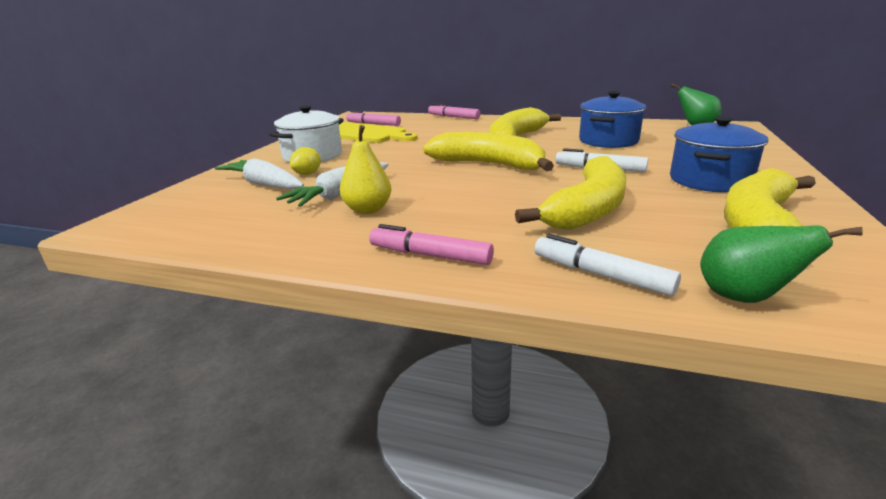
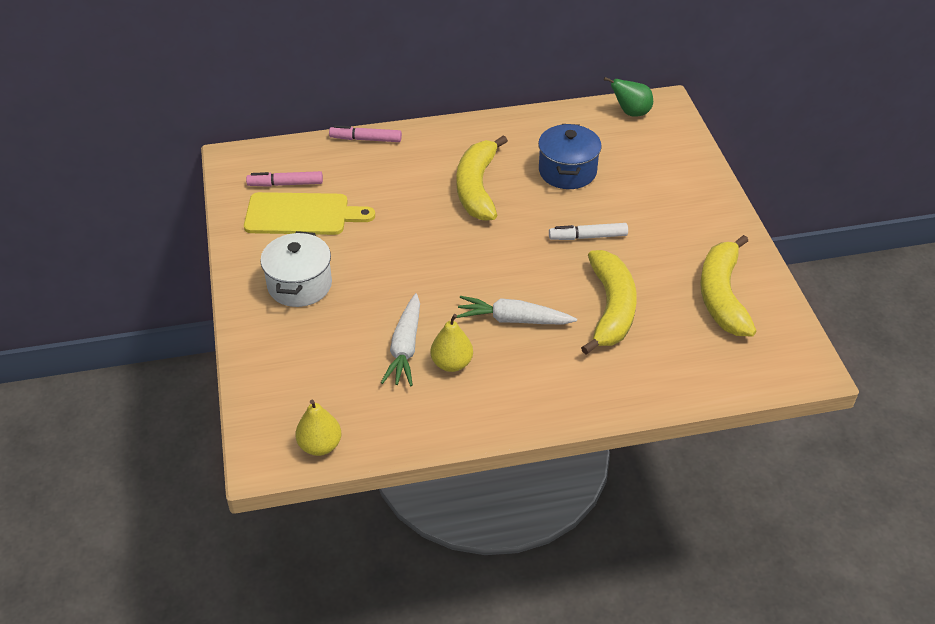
camera: 30 degrees left, 20 degrees up
white carrot [215,158,304,189] -> white carrot moved to [456,296,577,325]
yellow lemon [290,147,321,175] -> none
pink marker [369,224,494,265] -> none
yellow banana [423,132,554,171] -> none
white marker [534,234,681,296] -> none
blue pot [670,116,769,192] -> none
green pear [700,225,863,303] -> none
none -> yellow pear [296,399,341,456]

